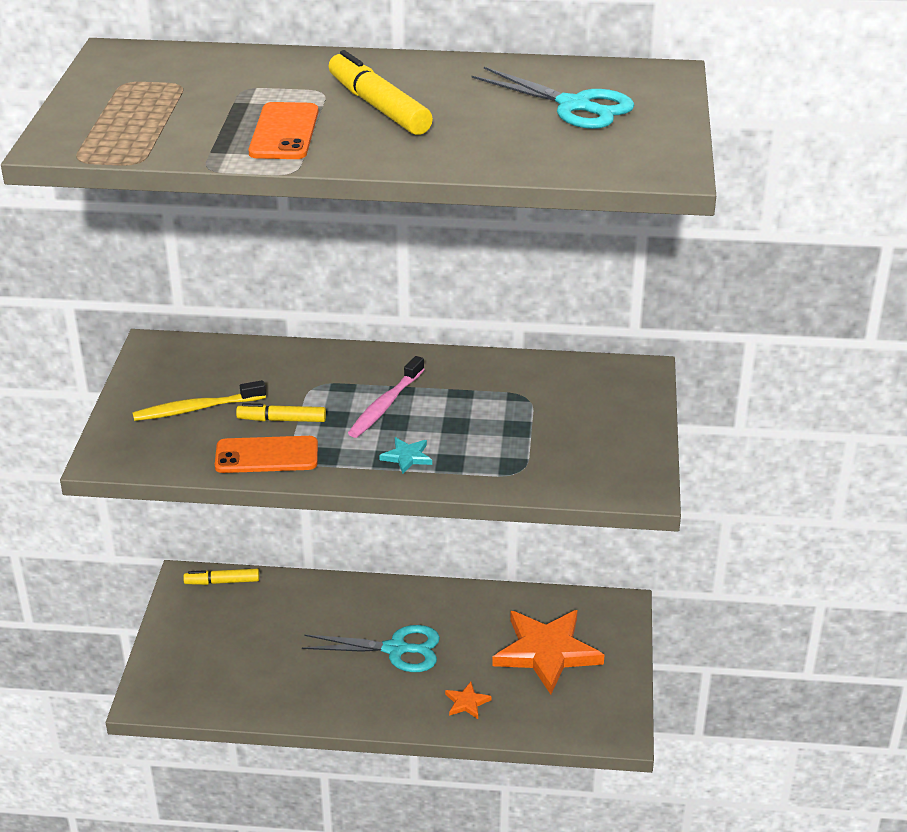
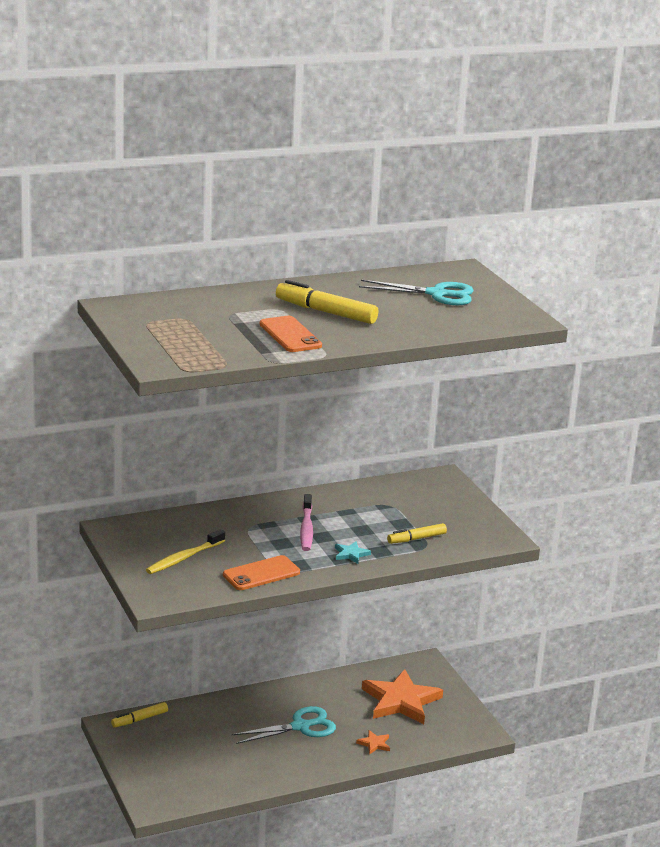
camera: 30 degrees left, 10 degrees down
yellow marker [236,403,326,422] -> yellow marker moved to [387,523,447,544]

